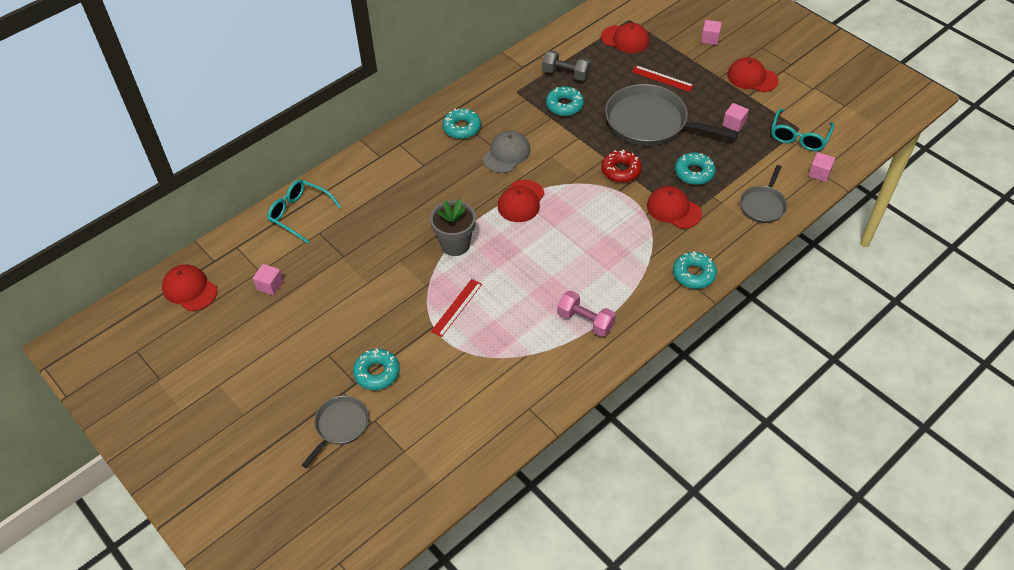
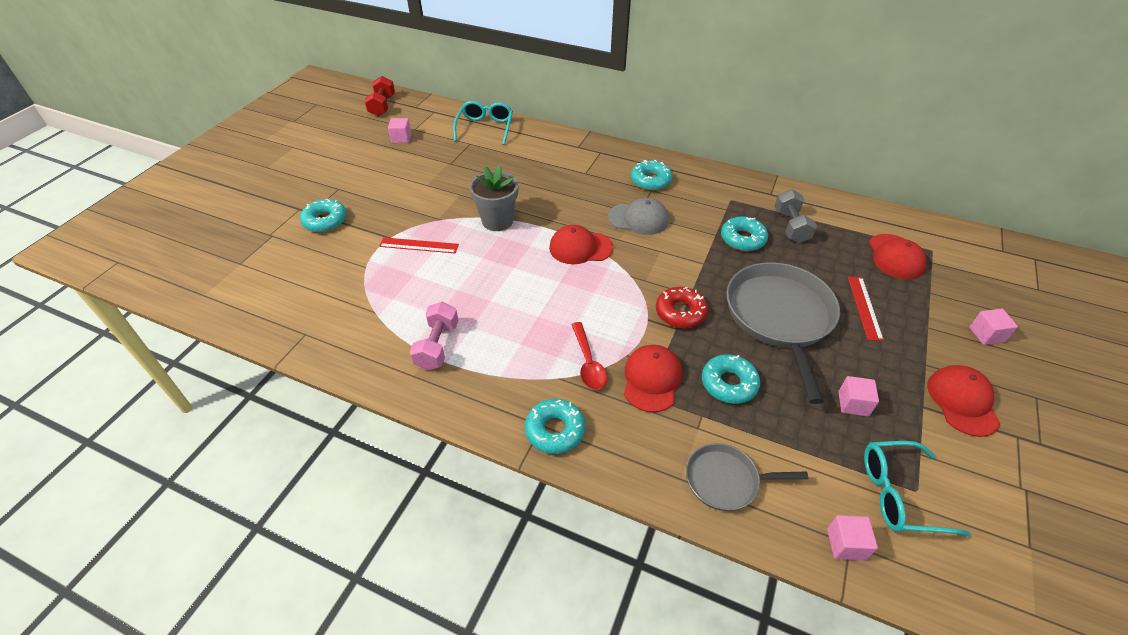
camera: 65 degrees right, 5 degrees down
red cap [162,265,217,311] -> red dumbbell [364,76,395,116]
grey pan [302,396,369,468] -> none
none -> red spoon [571,322,607,390]

